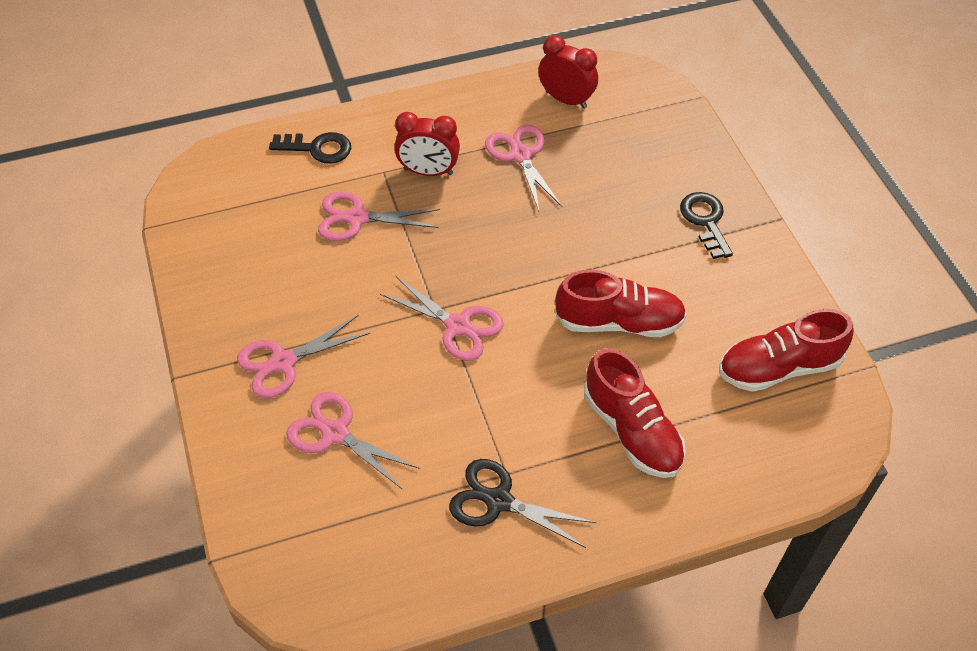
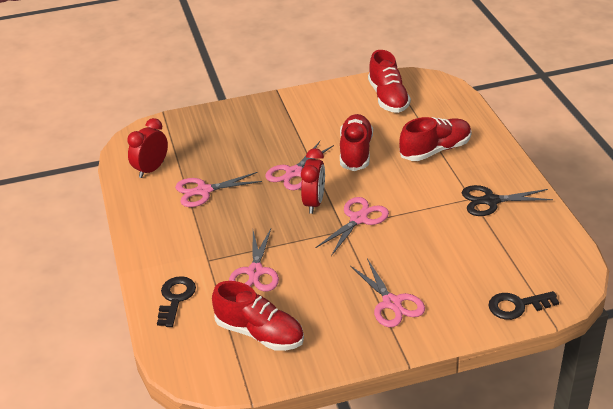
camera: 85 degrees left, 15 degrees down
pink scissors [286,392,420,490] -> pink scissors moved to [265,141,334,190]
red clock [394,112,460,176] -> red clock moved to [301,148,325,214]
black scissors [449,459,596,548] -> black scissors turned 60 degrees clockwise [462,185,553,216]
black key [680,192,733,259] -> black key moved to [488,291,559,320]
none -> red shoe [212,281,304,351]

